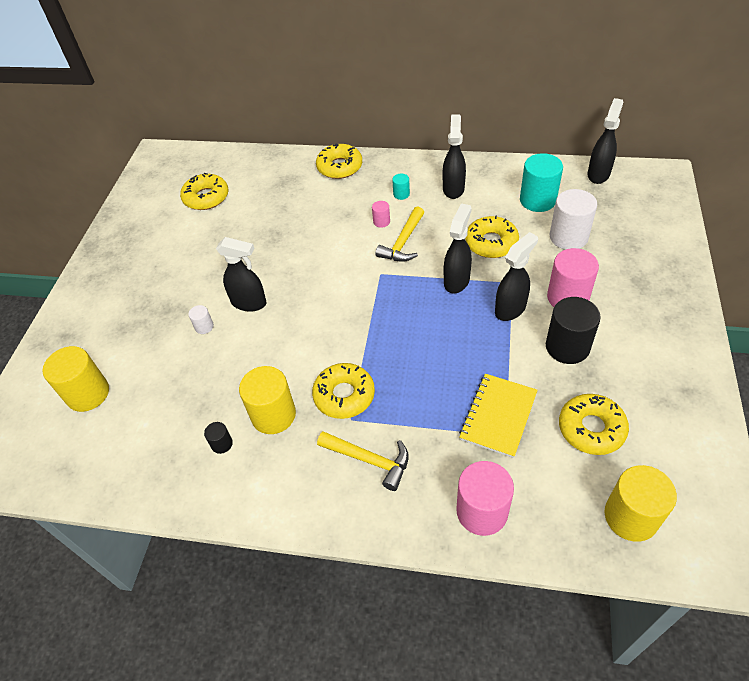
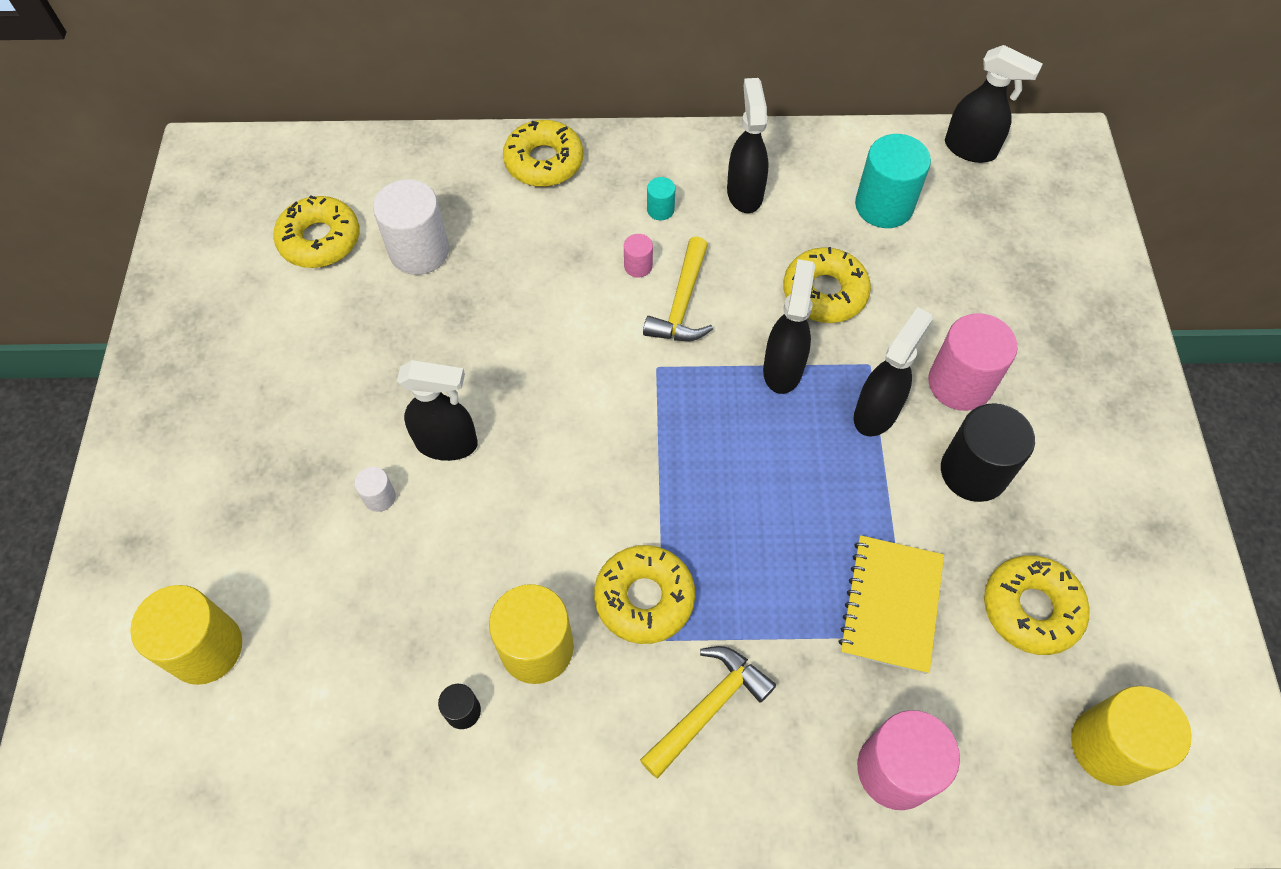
camera: 15 degrees left, 10 degrees up
yellow hammer [317,431,409,491] -> yellow hammer turned 60 degrees counterclockwise [640,646,776,779]
white cylinder [550,189,597,250] -> white cylinder moved to [373,179,449,275]
black spray bottle [588,98,623,184] -> black spray bottle turned 105 degrees clockwise [945,45,1043,163]

